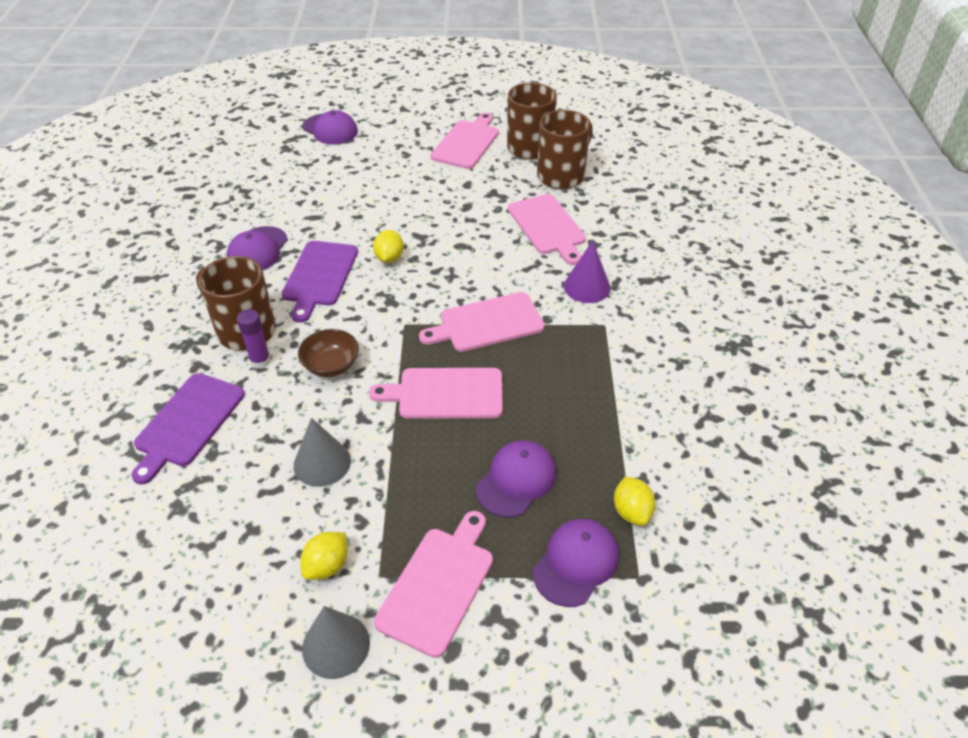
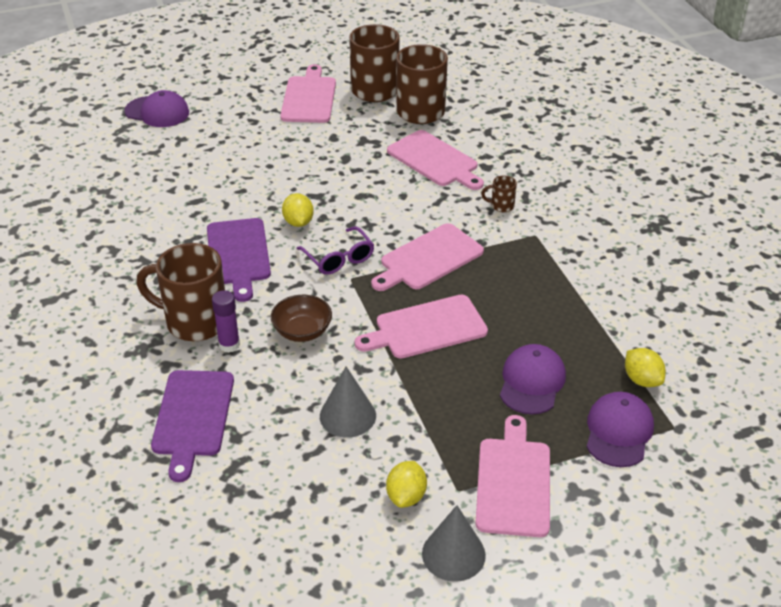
camera: 20 degrees left, 5 degrees down
purple cap [226,226,288,270] -> none
purple cone [564,241,611,303] -> brown mug [481,176,517,212]
none -> purple glasses [297,226,374,275]

